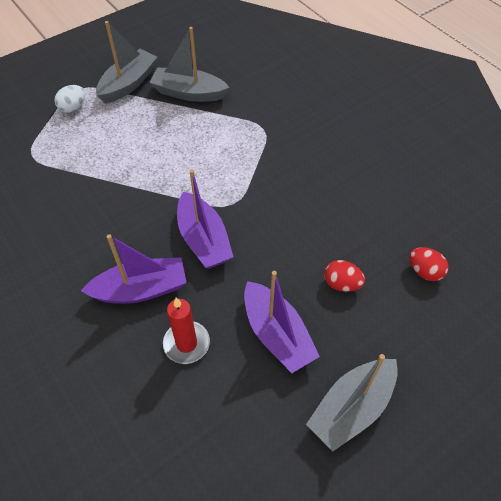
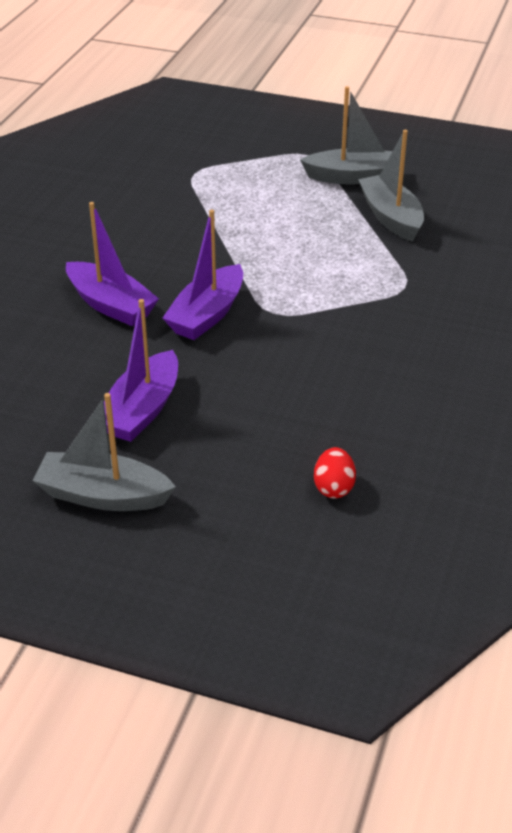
camera: 55 degrees right, 15 degrees down
white egg [55,85,85,113] -> none
red candle [163,298,210,364] -> none
red egg [324,260,365,292] -> none

